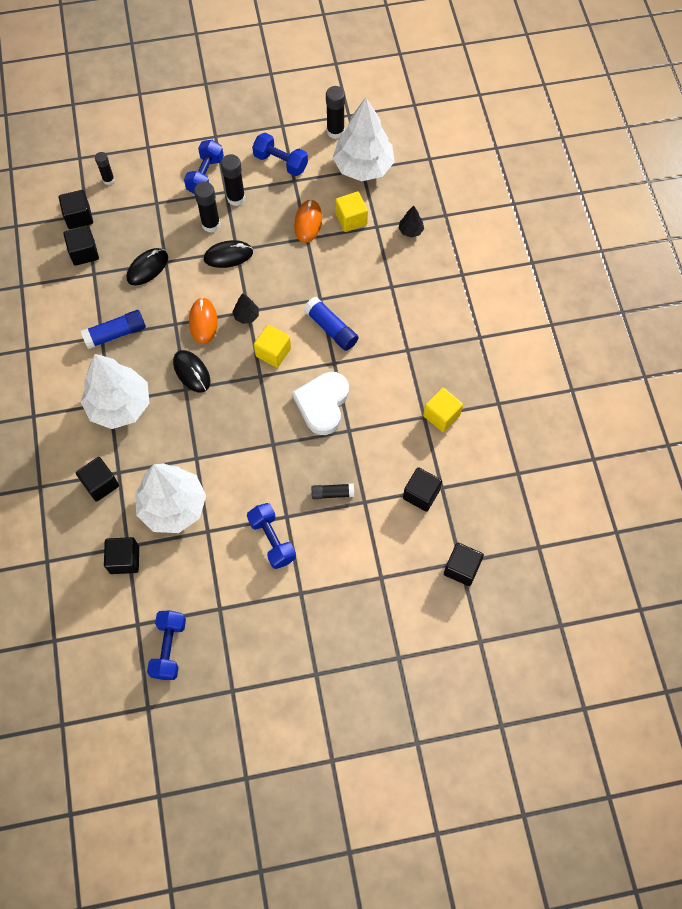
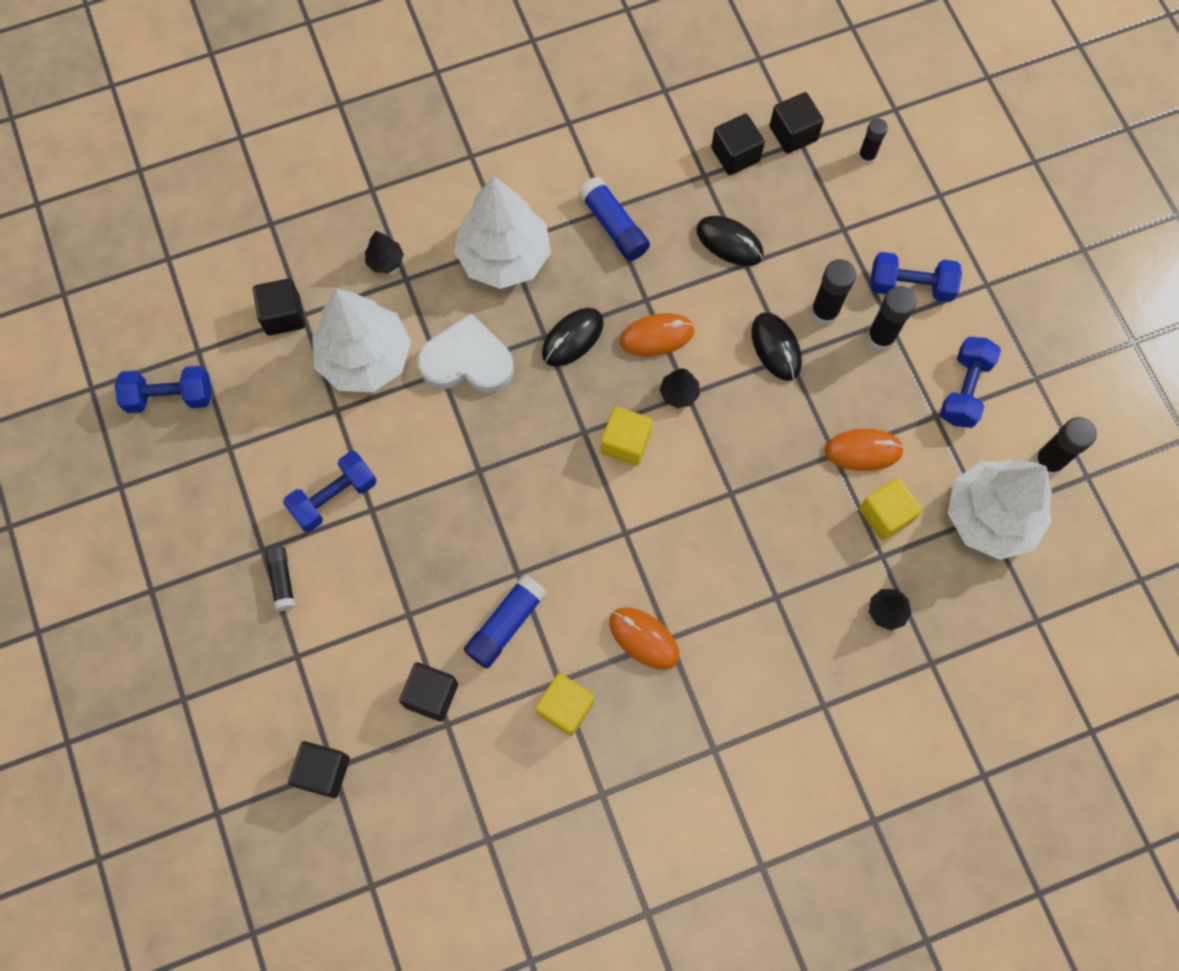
camera: 80 degrees right, 5 degrees up
black cube [76,457,119,502] -> black tree [365,231,404,273]
white heart [292,372,349,435] -> white heart moved to [417,313,514,393]
blue glue stick [303,297,358,351] -> blue glue stick moved to [464,574,547,668]
black glue stick [311,483,354,499] -> black glue stick moved to [265,547,295,611]
none -> orange mouse [609,607,679,670]

